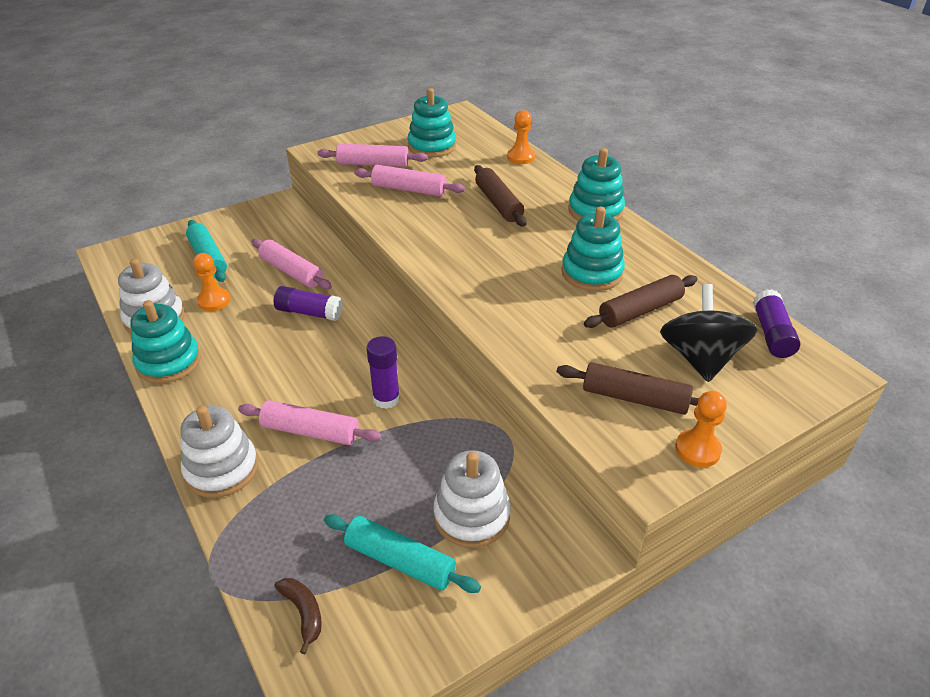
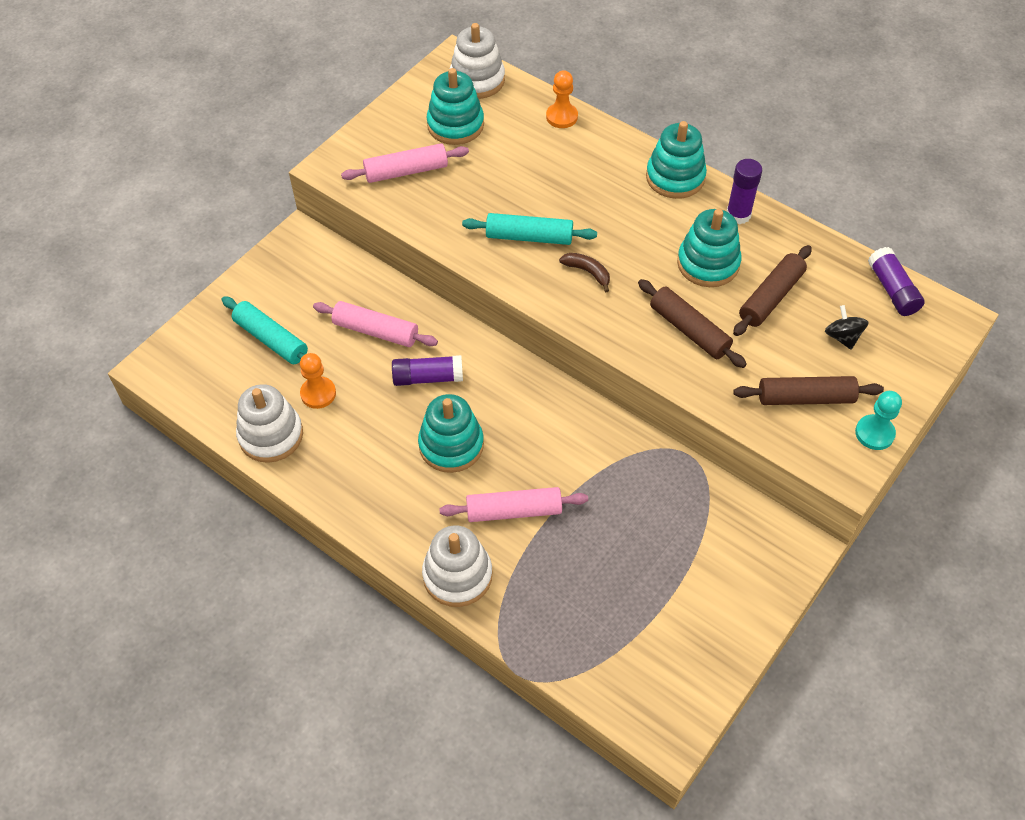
camera: 20 degrees left, 15 degrees up
turquoise stacking toy [130,300,201,383] -> turquoise stacking toy moved to [418,394,484,473]
brown banana [275,578,322,654] -> brown banana moved to [559,253,610,292]
turquoise rolling pin [324,514,481,593] -> turquoise rolling pin moved to [462,213,597,245]
pink rolling pin [354,165,465,197] -> none
purple glue stick [366,336,400,409] -> purple glue stick moved to [726,159,762,224]
white stacking toy [433,450,511,548] -> white stacking toy moved to [450,23,505,99]
brown rolling pin [474,165,526,227] -> brown rolling pin moved to [638,279,747,368]
black spinning top [660,284,757,382] -> black spinning top [825,305,869,350], size x0.51
orange pawn [675,391,727,467] -> turquoise pawn [855,391,902,450]

